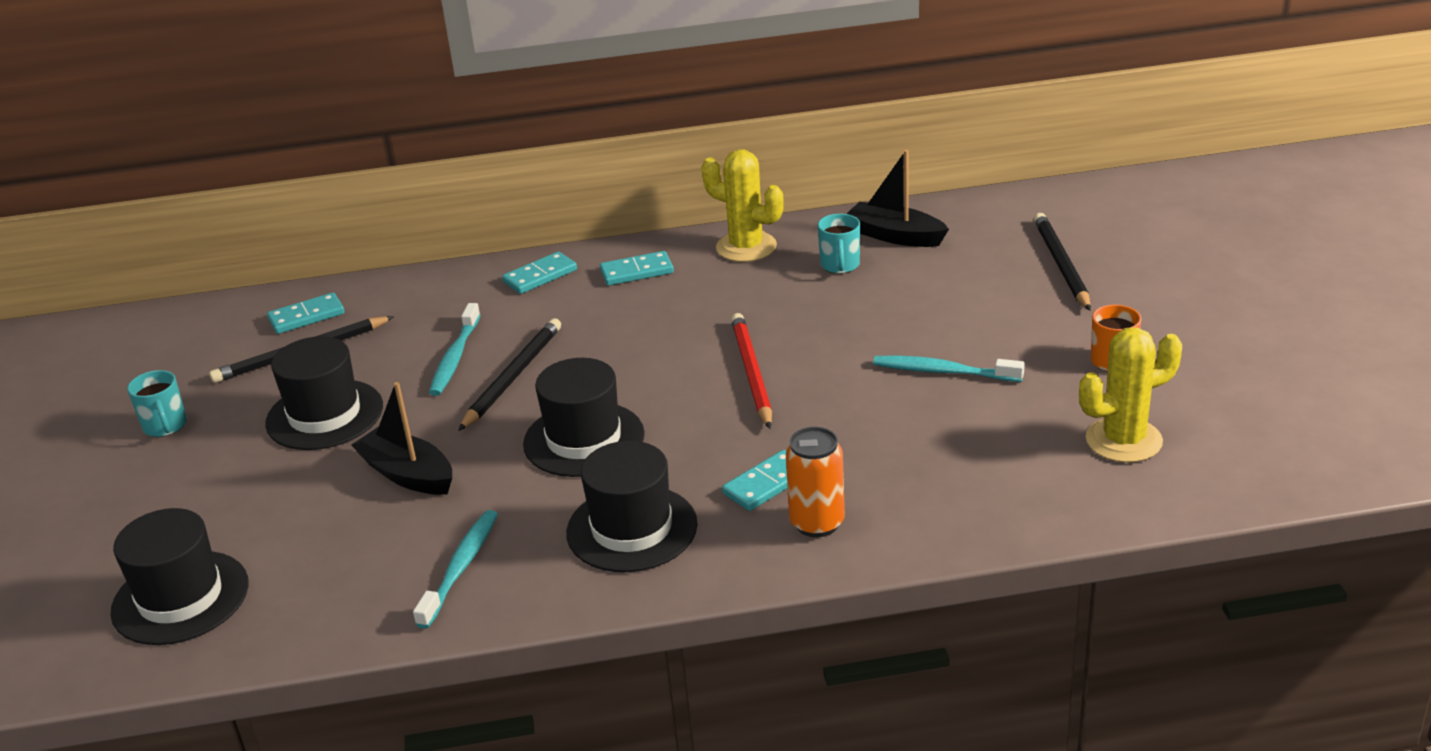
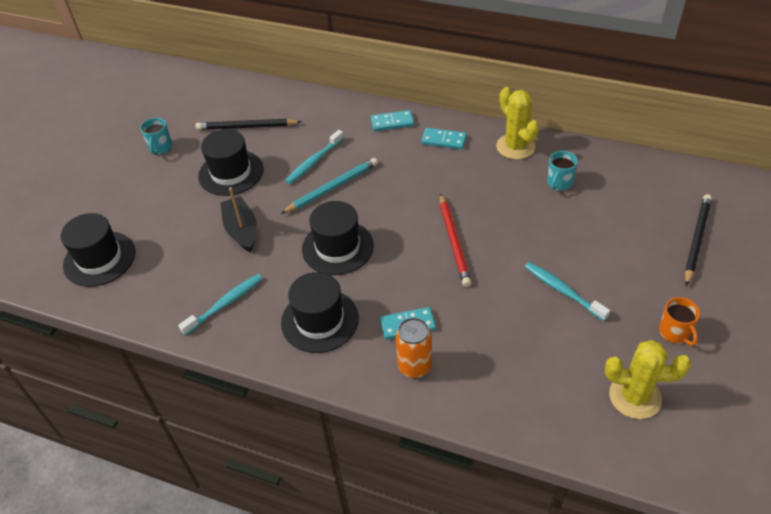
camera: 30 degrees right, 15 degrees up
turquoise domino [267,292,345,334] -> none
black pencil [458,318,561,431] -> turquoise pencil [281,158,378,214]
red pencil [731,313,772,429] -> red pencil turned 150 degrees clockwise [440,193,471,287]
black boat [847,150,949,247] -> none

